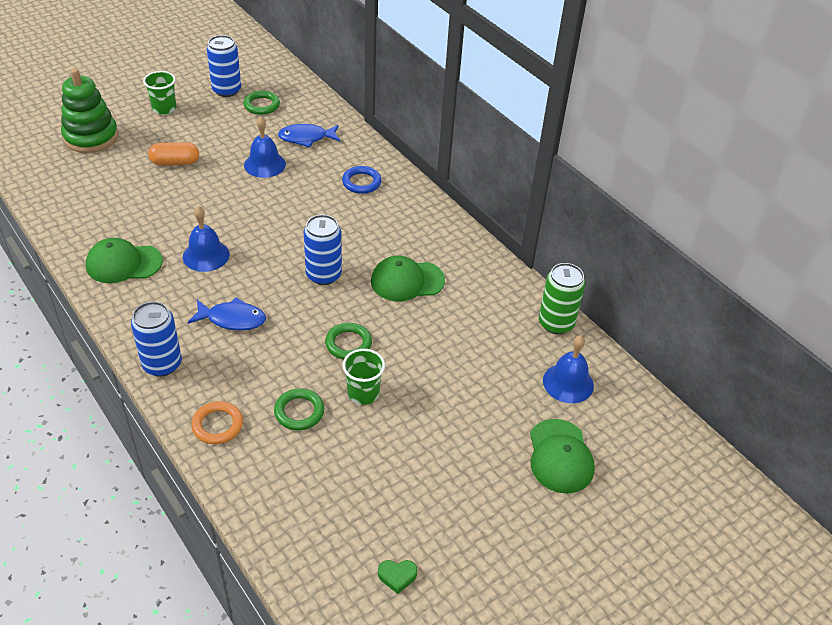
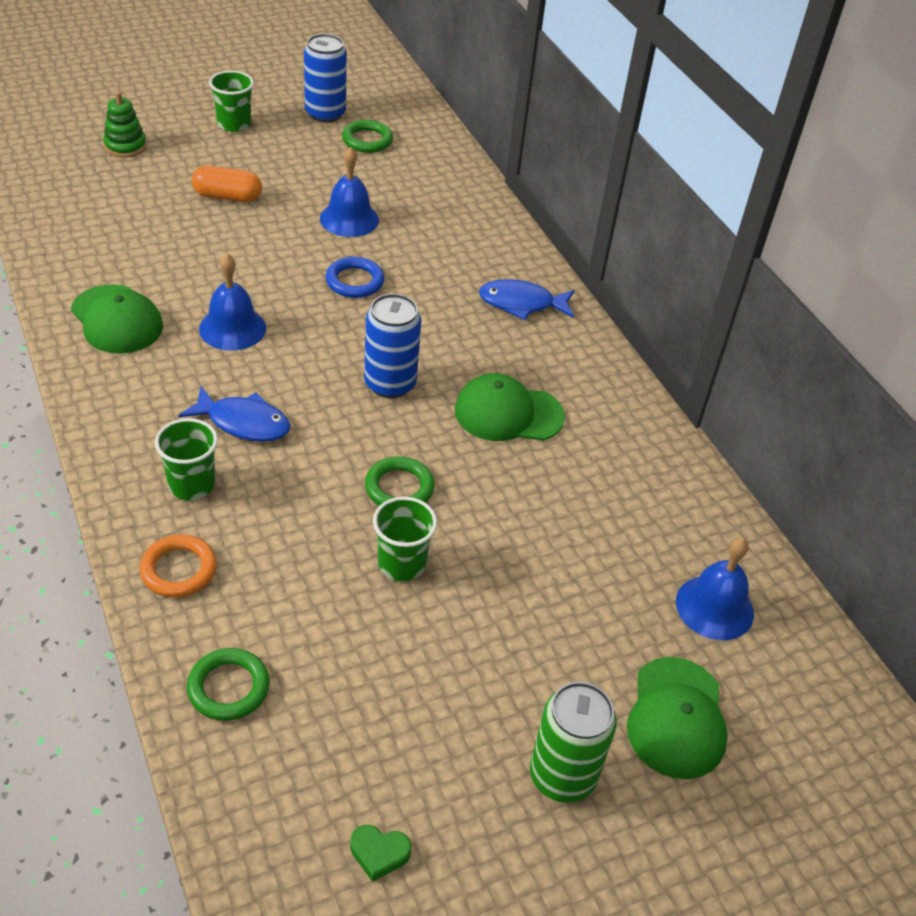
camera: 10 degrees right, 0 degrees up
green stacking toy [61,68,118,153] -> green stacking toy [103,91,147,158], size x0.56
green cap [86,238,163,283] -> green cap turned 135 degrees counterclockwise [71,284,163,354]
blue can [131,301,182,377] -> none
green ring [274,388,324,430] -> green ring moved to [187,648,270,721]
blue fish [278,124,340,147] -> blue fish moved to [479,279,574,320]
blue ring [342,166,382,194] -> blue ring moved to [326,257,385,298]
green can [539,263,585,334] -> green can moved to [530,682,617,803]
none -> green cup [155,418,218,500]

